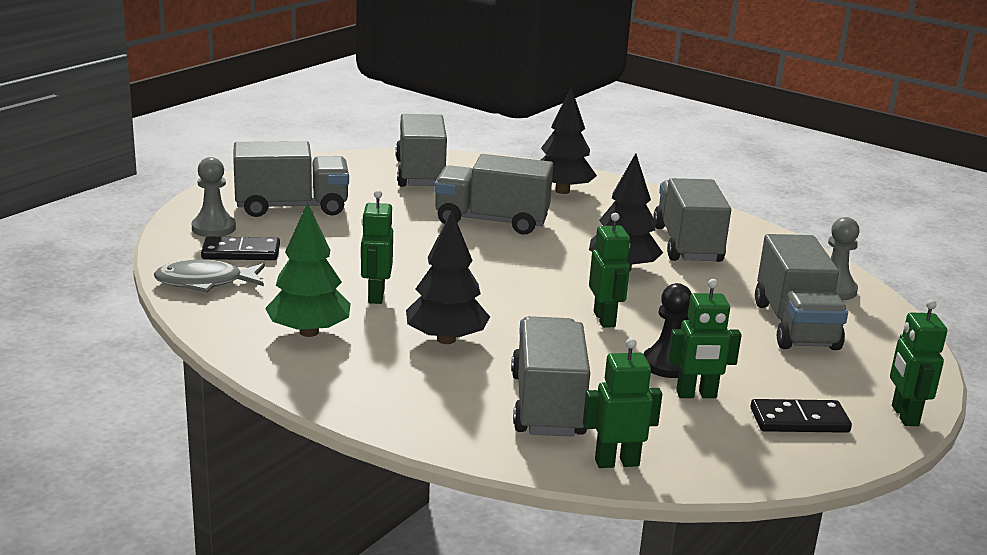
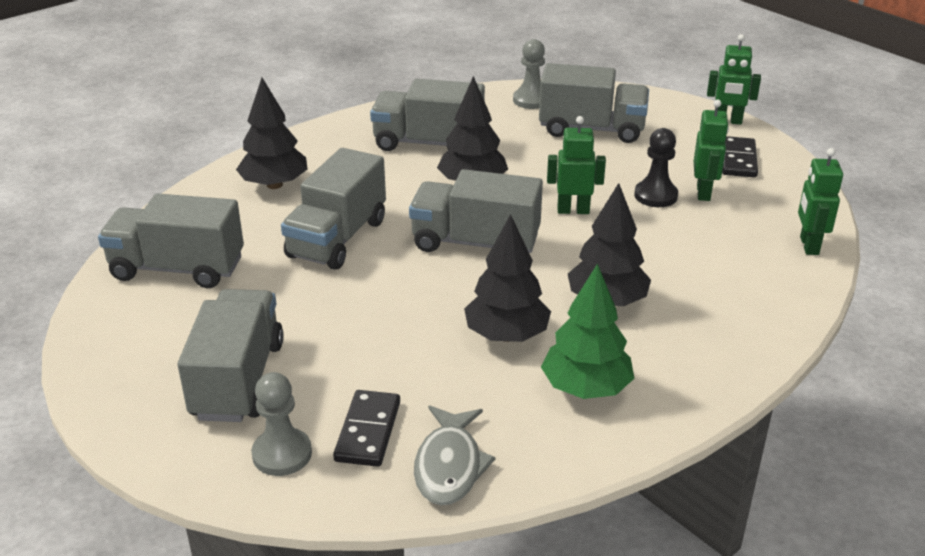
camera: 75 degrees left, 10 degrees up
green robot [361,190,393,304] -> black tree [464,214,551,342]
grey truck [511,316,590,436] -> grey truck moved to [409,169,543,253]

